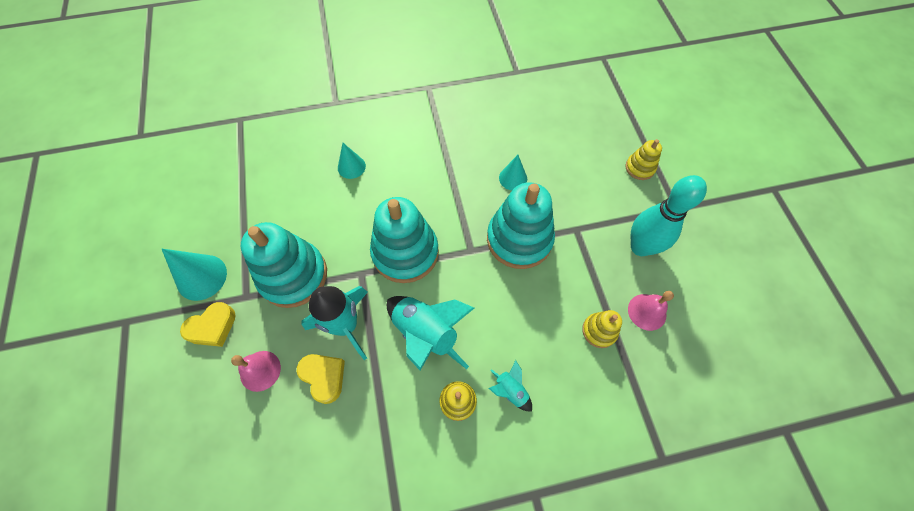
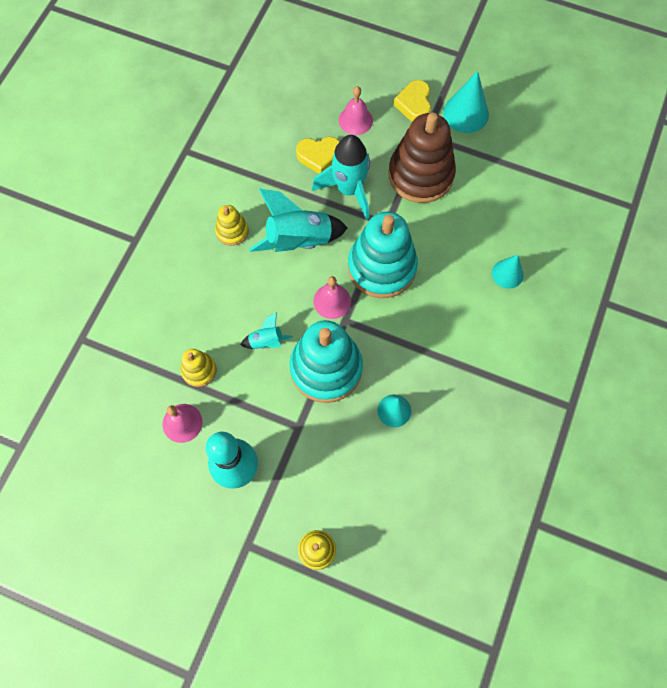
camera: 125 degrees right, 5 degrees up
turquoise stacking toy [241,222,327,308] -> brown stacking toy [388,112,456,203]
turquoise rocket [489,360,532,412] -> turquoise rocket moved to [241,312,293,349]
none -> pink bell [313,276,351,319]

